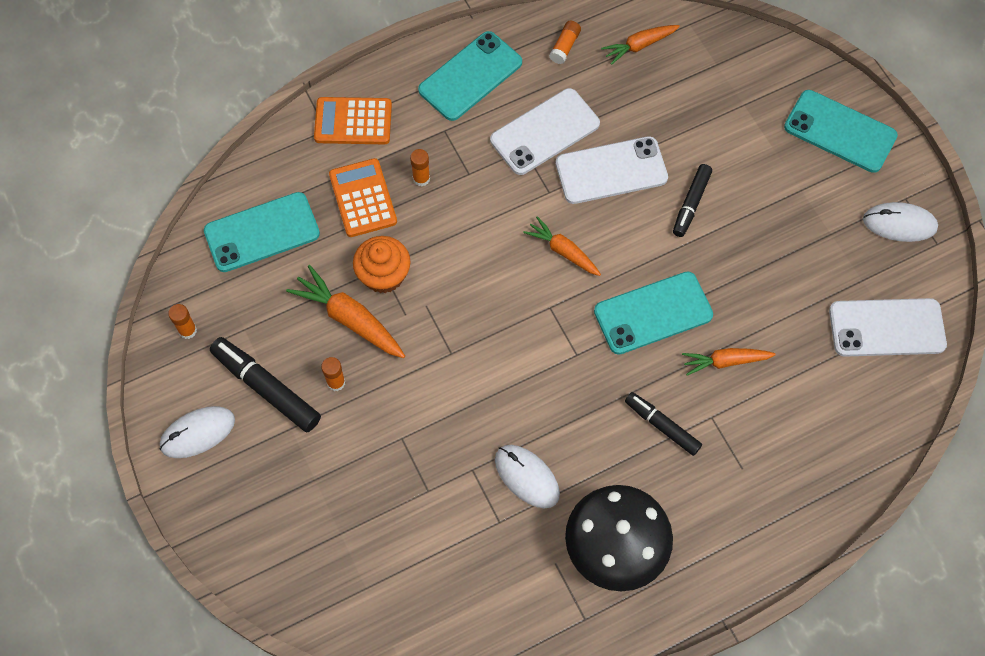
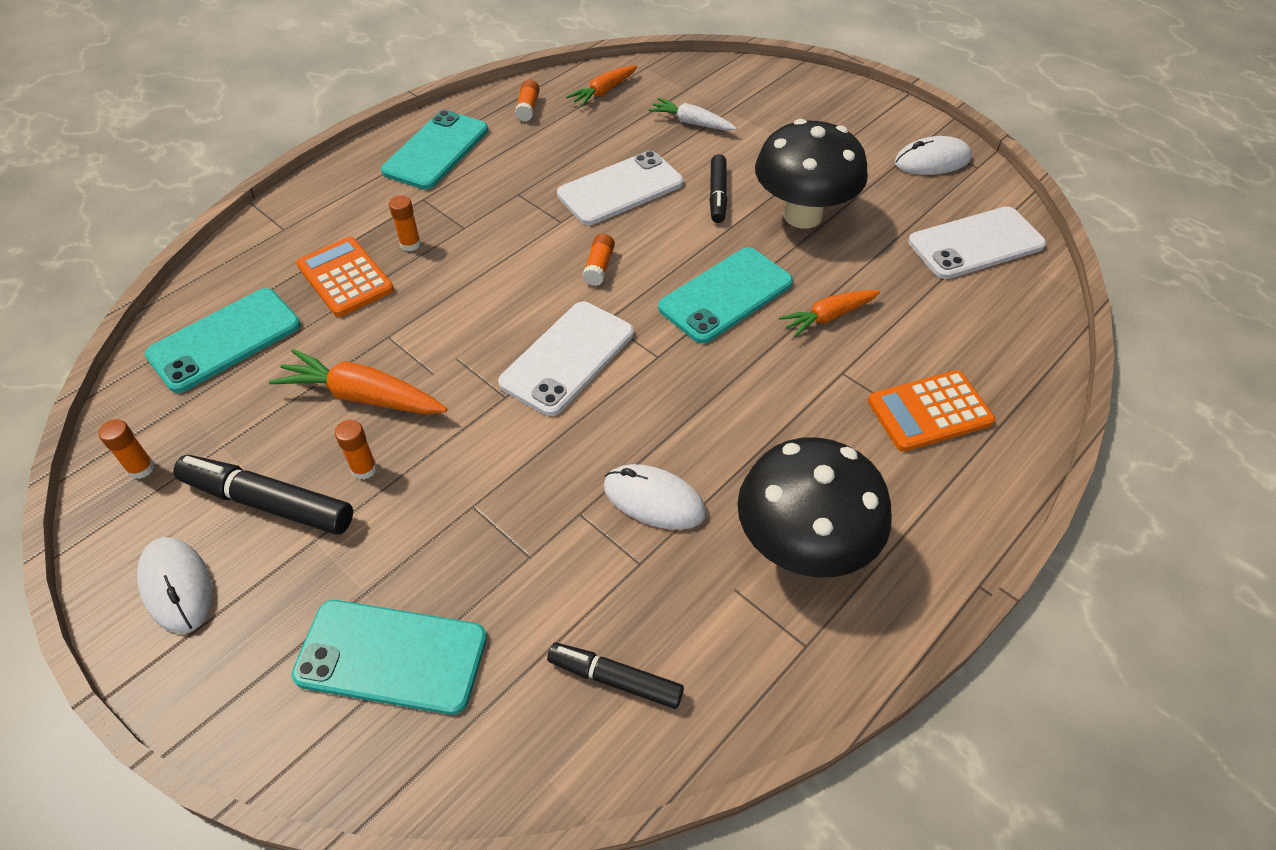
camera: 20 degrees left, 15 degrees down
white mouse [160,406,235,458] -> white mouse turned 75 degrees counterclockwise [137,537,213,634]
orange calculator [314,97,392,144] -> orange calculator moved to [868,370,995,452]
orange cupcake [353,236,411,293] -> none
white phone [490,88,600,175] -> white phone moved to [498,302,634,416]
orange carrot [523,216,601,276] -> orange glue stick [582,234,615,286]
black marker [625,392,702,456] -> black marker moved to [547,643,684,709]
turquoise phone [784,90,898,173] -> turquoise phone moved to [292,600,487,715]
none -> white carrot [649,98,737,131]
none -> black mushroom [755,119,868,229]

